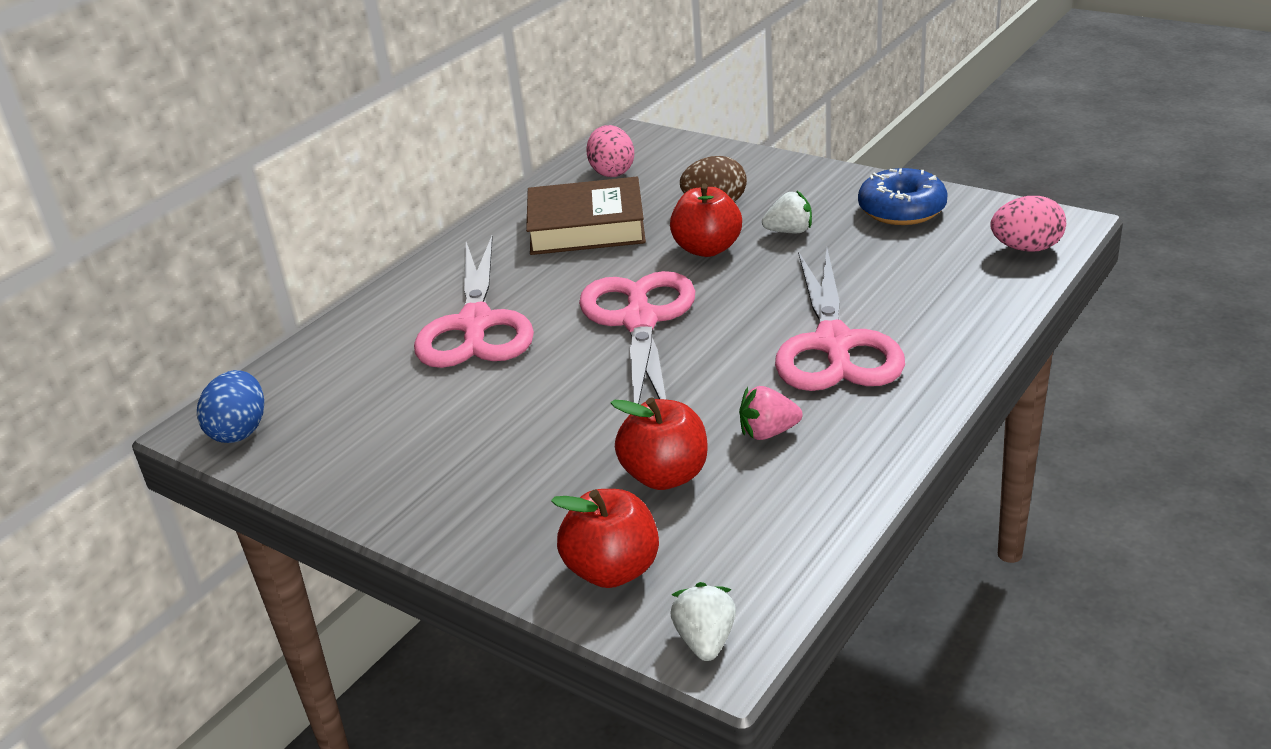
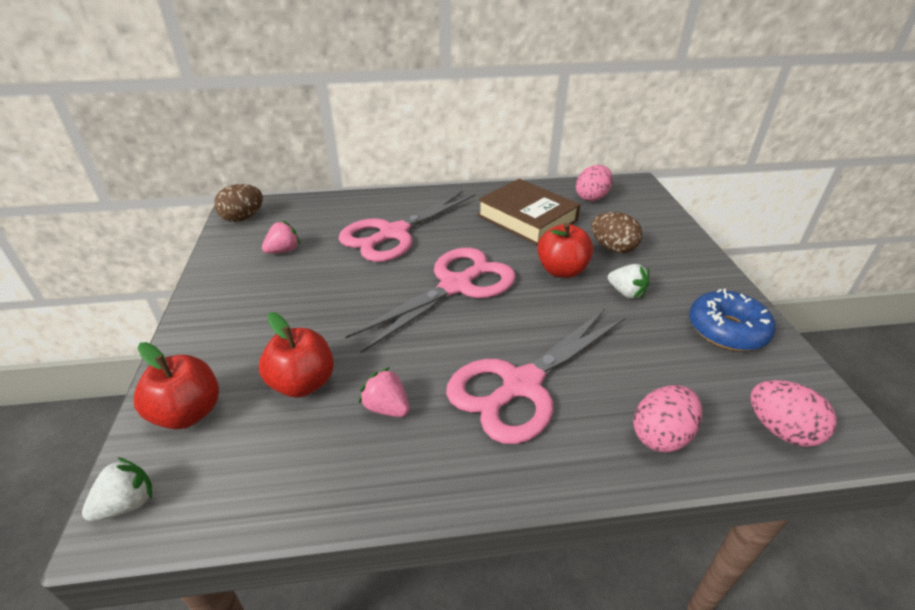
camera: 45 degrees right, 5 degrees up
blue egg [197,370,264,443] -> brown egg [214,184,263,222]
none -> pink strawberry [262,220,300,254]
none -> pink egg [633,385,702,453]

